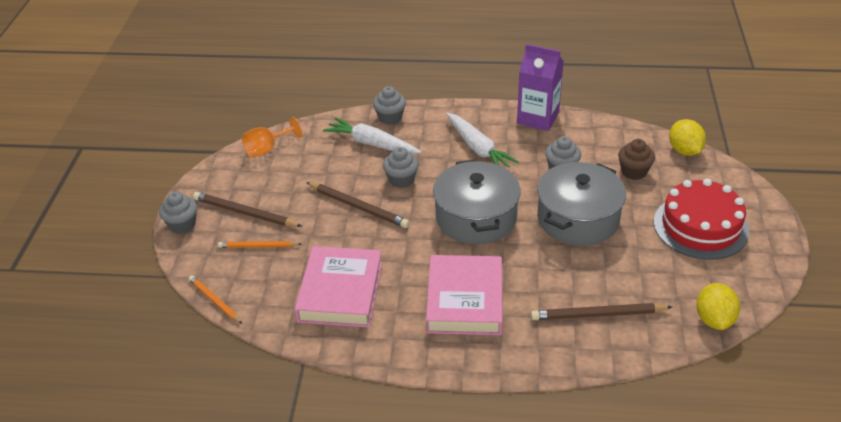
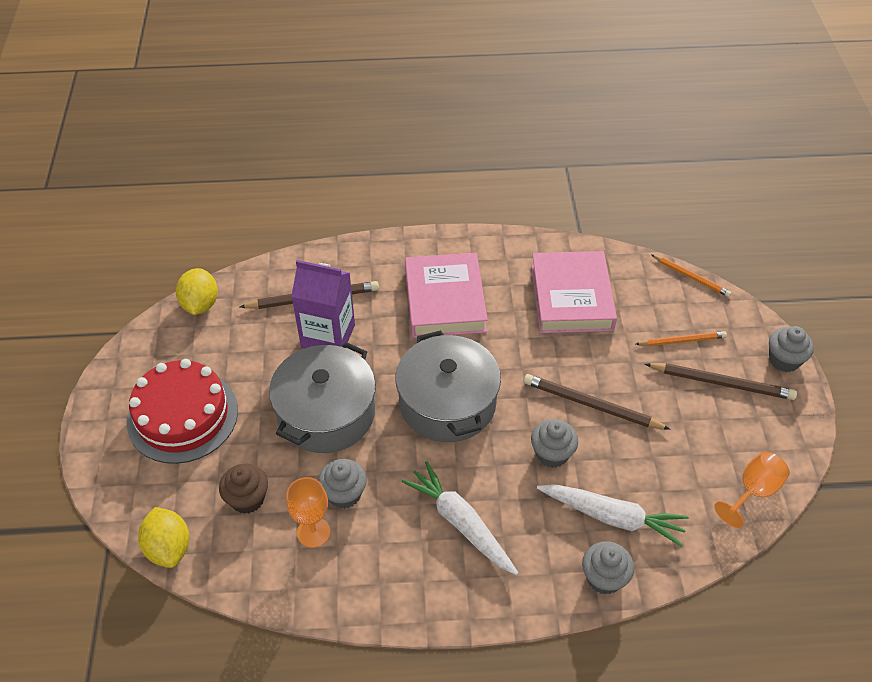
camera: 170 degrees right, 10 degrees up
purple carton [517,44,564,131] -> purple carton moved to [291,260,355,349]
none -> orange goblet [286,477,330,548]

